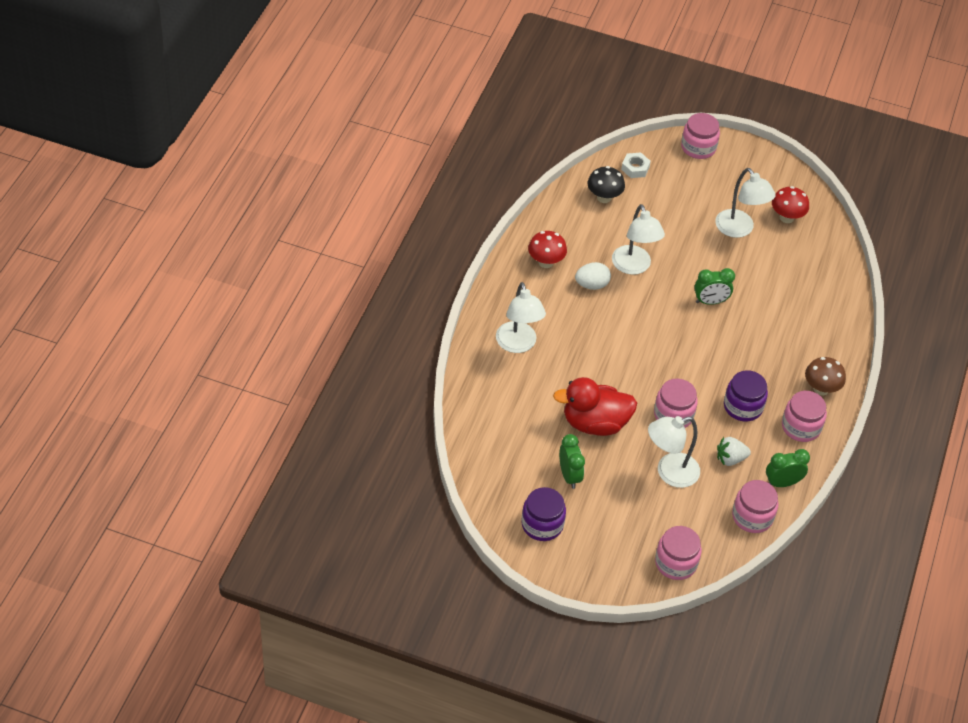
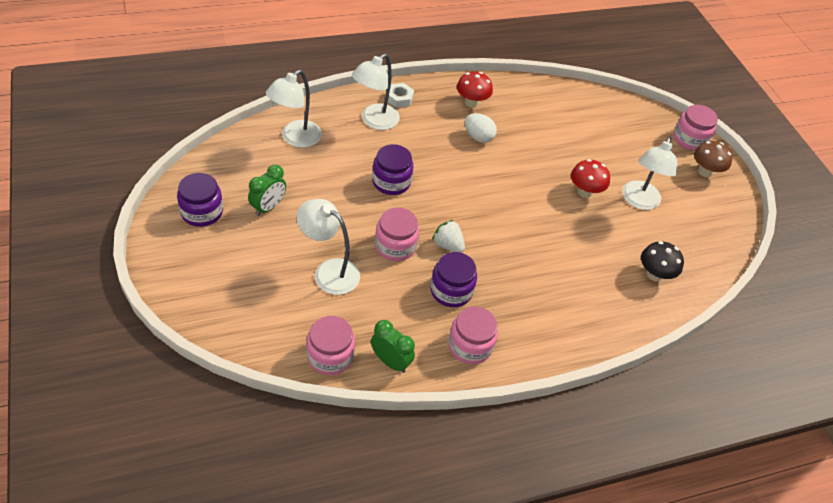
camera: 50 degrees right, 0 degrees up
red duck [553,377,637,436] -> none
black mushroom [587,166,625,203] -> black mushroom moved to [641,241,684,282]
white lamp [612,204,665,275] -> white lamp moved to [266,70,322,148]
white nut [621,153,651,178] -> white nut moved to [388,83,414,108]
pink jar [655,526,702,580] -> none
green clock [694,268,735,305] -> none
white strawberry [717,437,751,466] -> white strawberry moved to [432,220,465,253]
red mushroom [772,186,809,223] -> red mushroom moved to [571,159,610,198]
brown mushroom [805,357,846,396] -> brown mushroom moved to [694,141,733,177]
none -> purple jar [372,144,413,195]

